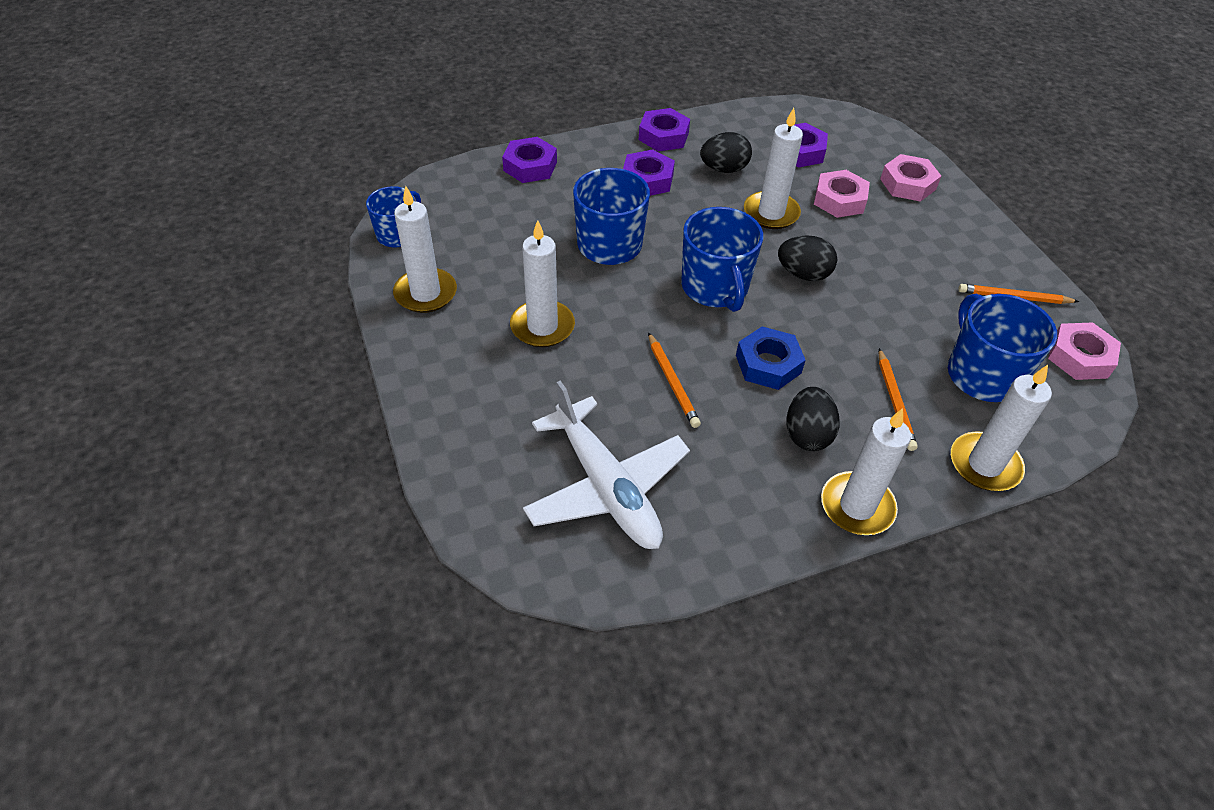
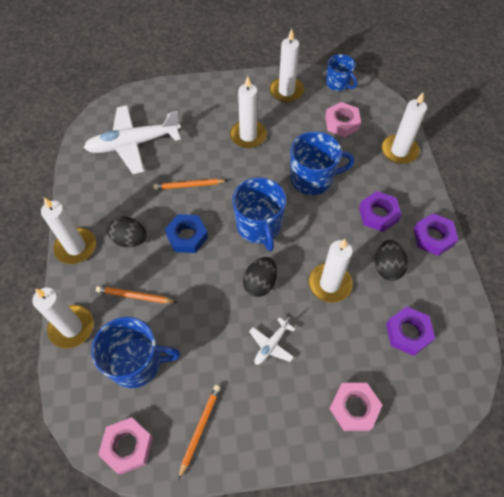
camera: 105 degrees right, 10 degrees up
purple nut [502,137,557,183] -> white candle [382,93,427,164]
blue mug [681,207,763,312] -> blue mug turned 105 degrees counterclockwise [232,177,286,251]
pink nut [814,170,870,218] -> pink nut moved to [325,102,361,137]
none -> white plane [249,317,295,365]

